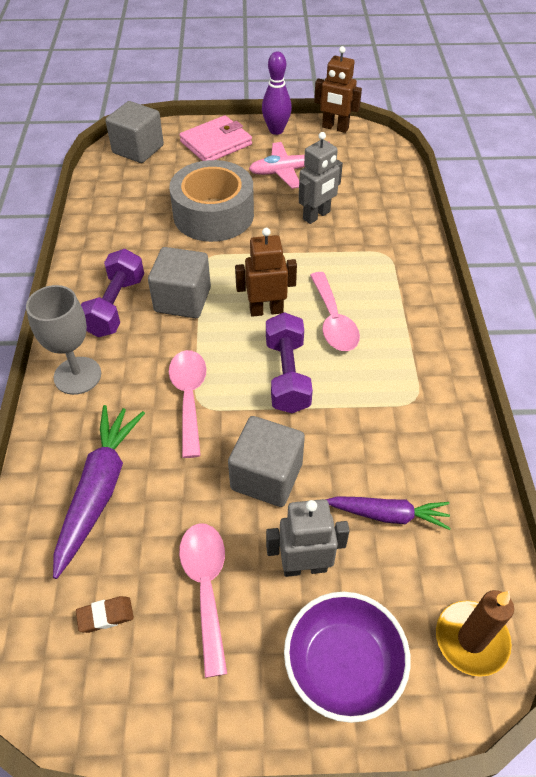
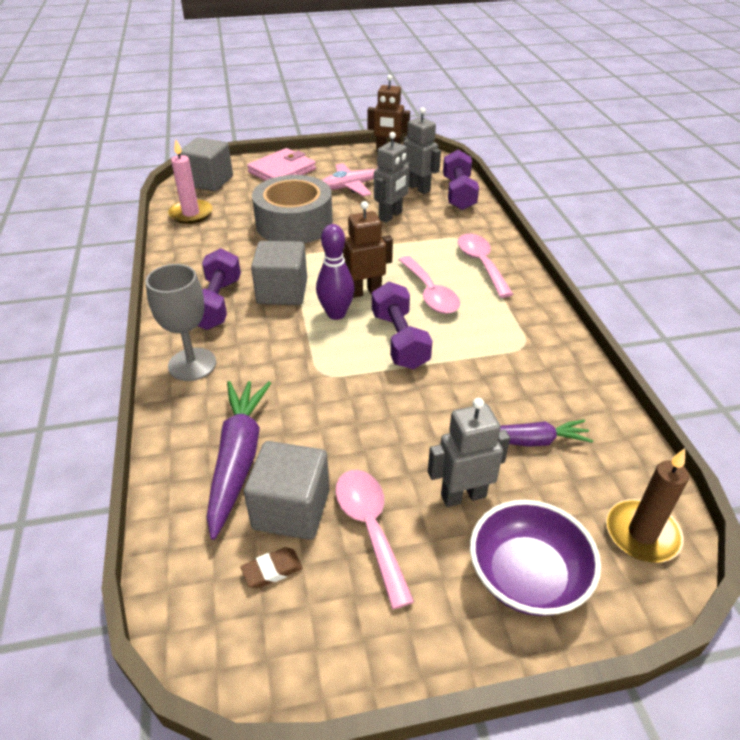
camera: 10 degrees left, 10 degrees down
pink spoon [169,350,207,458] -> pink spoon moved to [458,234,513,298]
grey cube [228,416,305,507] -> grey cube moved to [244,441,329,540]
purple bowling pin [262,52,292,135] -> purple bowling pin moved to [316,224,355,320]
none -> pink candle [168,140,212,224]
none -> grey robot [403,107,441,194]
none -> purple dumbbell [443,150,479,210]

